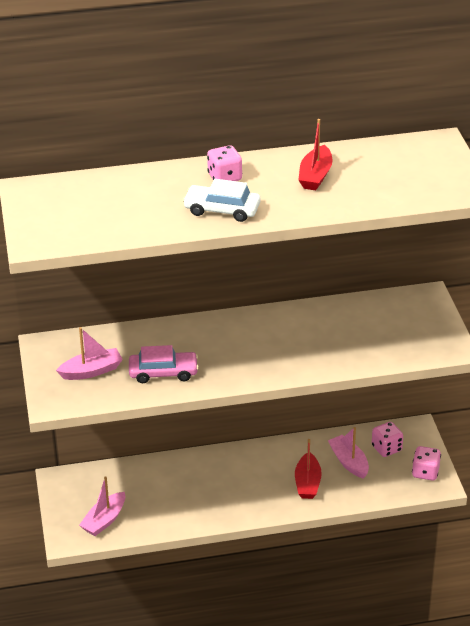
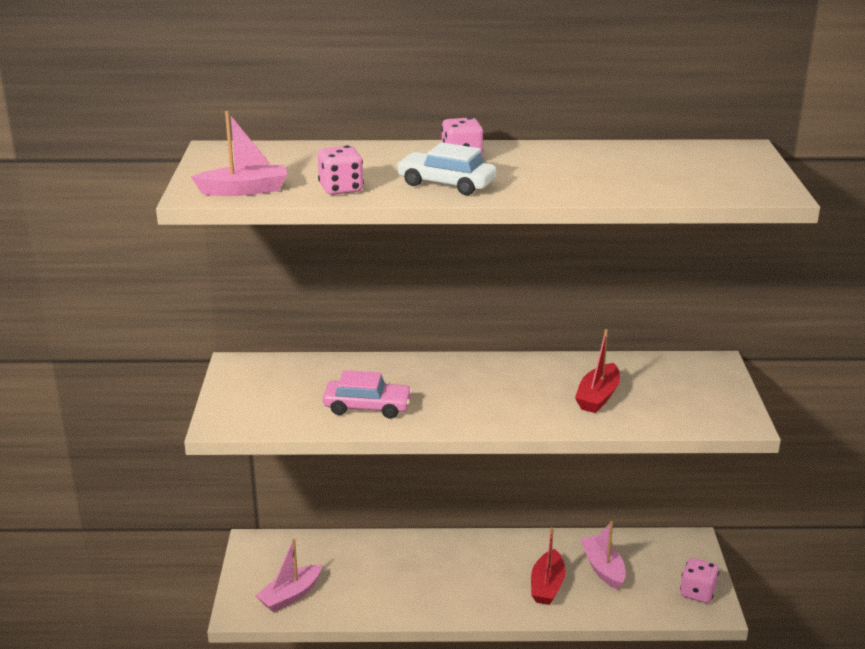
camera: 10 degrees right, 10 degrees down
pink boat [56,327,123,380] -> pink boat moved to [191,111,288,196]
red boat [298,119,333,190] -> red boat moved to [575,329,620,413]
pink dice [372,422,403,457] -> pink dice moved to [318,145,364,195]

